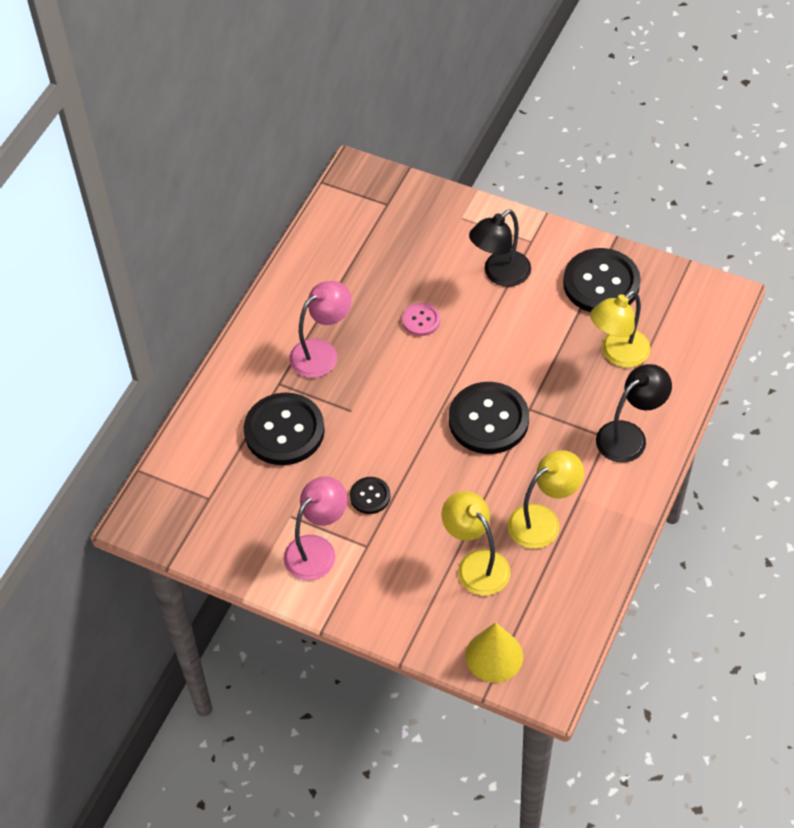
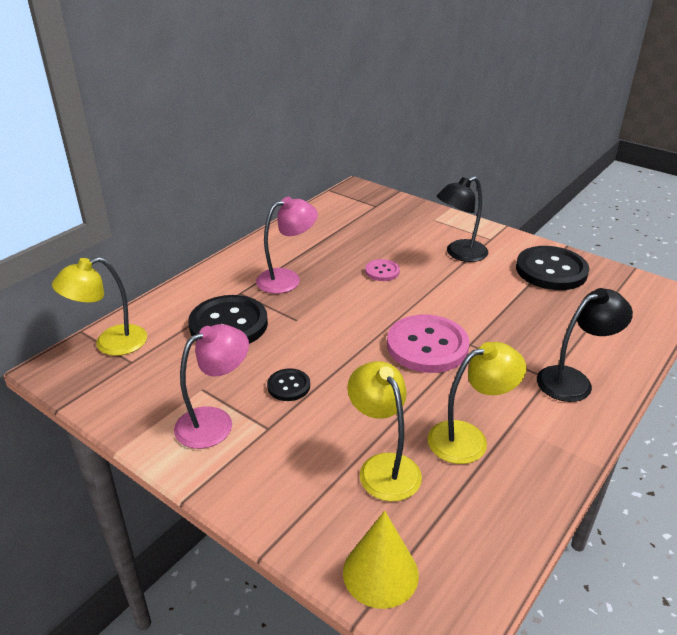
camera: 10 degrees right, 20 degrees down
black button [449,382,529,454] -> pink button [387,314,469,373]
yellow lamp [590,290,651,368] -> yellow lamp moved to [52,257,147,356]

